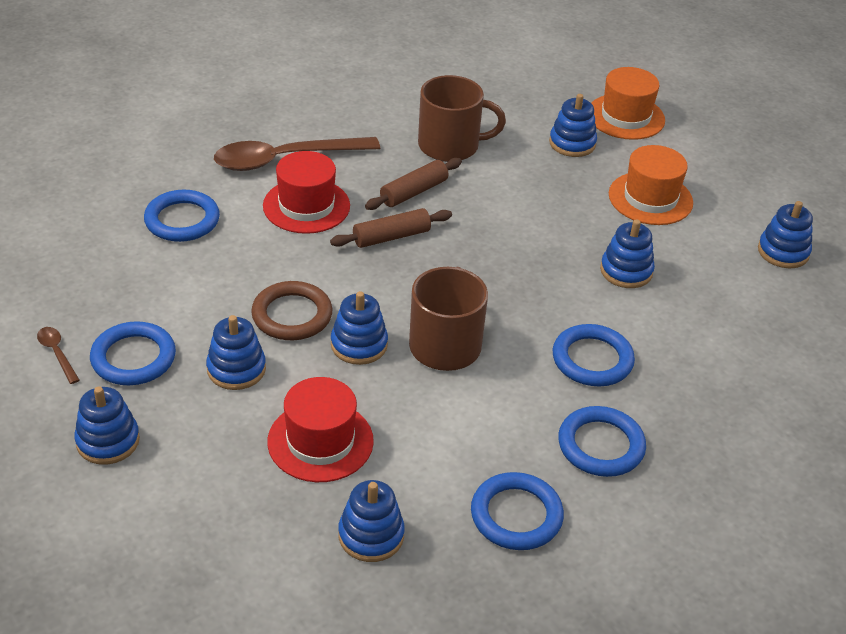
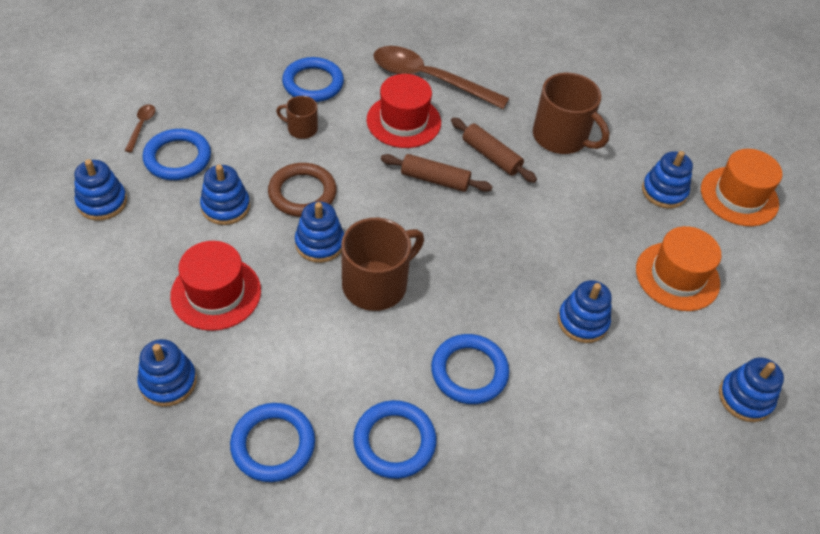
camera: 40 degrees right, 10 degrees up
brown rolling pin [365,158,462,210] -> brown rolling pin turned 45 degrees clockwise [451,117,537,183]
none -> brown mug [276,96,318,139]

